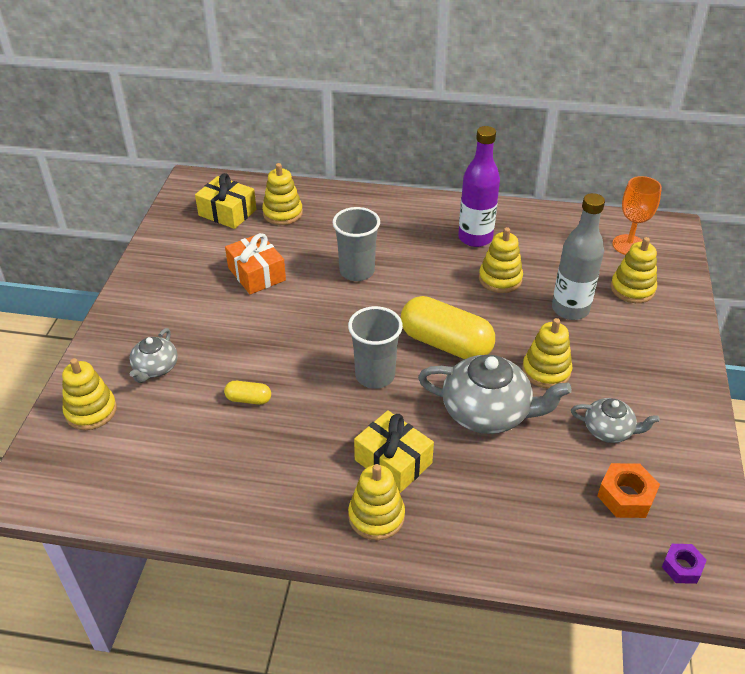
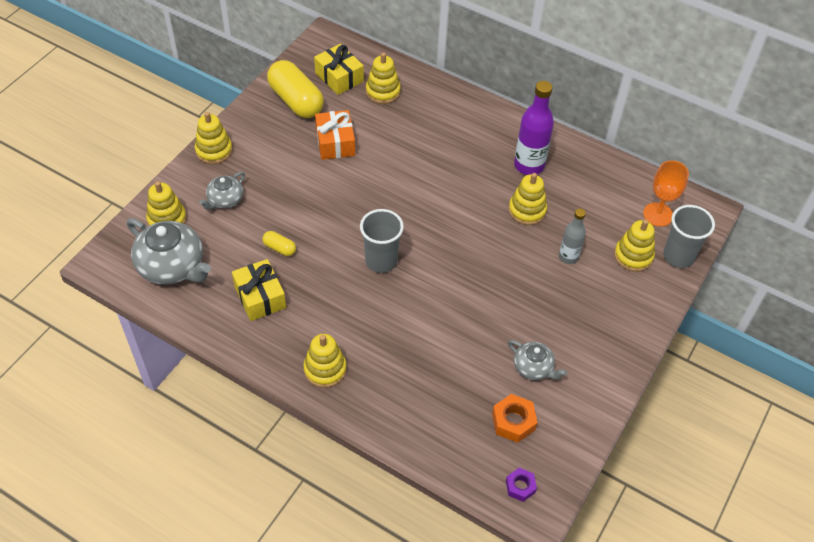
camera: 20 degrees right, 10 degrees up
grey cup [333,207,380,281] -> grey cup moved to [663,205,715,268]
yellow gift [354,410,434,493] -> yellow gift moved to [232,259,286,321]
yellow capsule [401,296,495,359] -> yellow capsule moved to [267,60,324,118]
grey teapot [418,355,572,434] -> grey teapot moved to [127,218,211,285]
yellow stacking toy [522,318,572,389] -> yellow stacking toy moved to [195,112,232,164]
grey bottle [552,193,605,320] -> grey bottle [559,208,586,264], size x0.61

